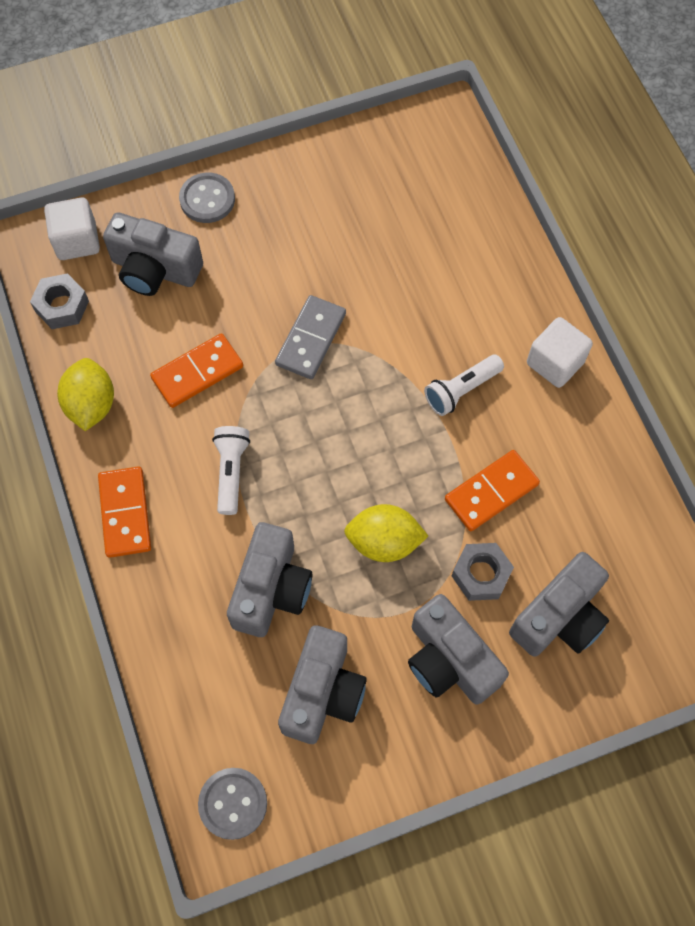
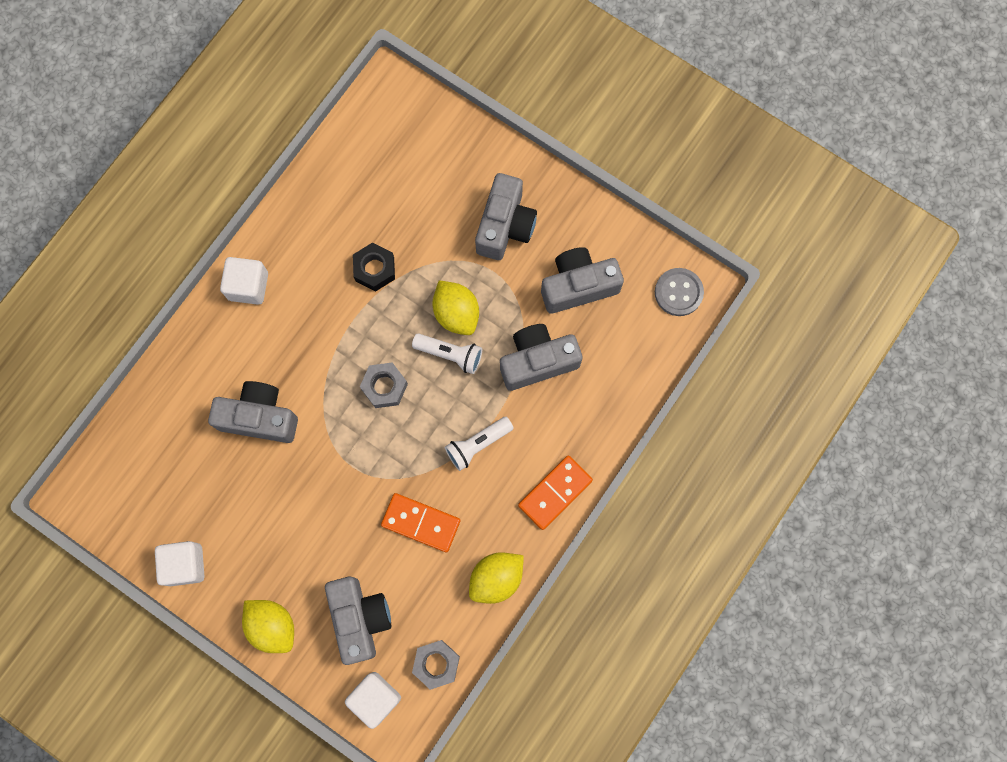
camera: 125 degrees left, 10 degrees up
grey button [179,172,235,223] -> yellow lemon [242,600,294,653]
grey domino [275,295,346,379] -> none
white flashlight [424,355,504,416] -> white flashlight moved to [412,334,482,374]
orange domino [445,450,540,531] -> black nut [353,243,395,291]
grey nut [452,543,514,601] -> grey nut moved to [360,363,408,408]
grey camera [509,552,609,657] -> grey camera moved to [208,381,298,443]
none -> white cube [155,541,205,586]

